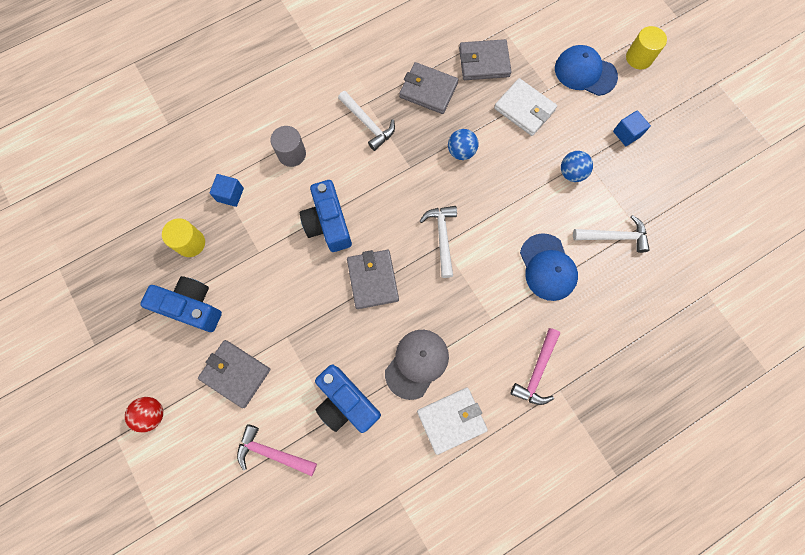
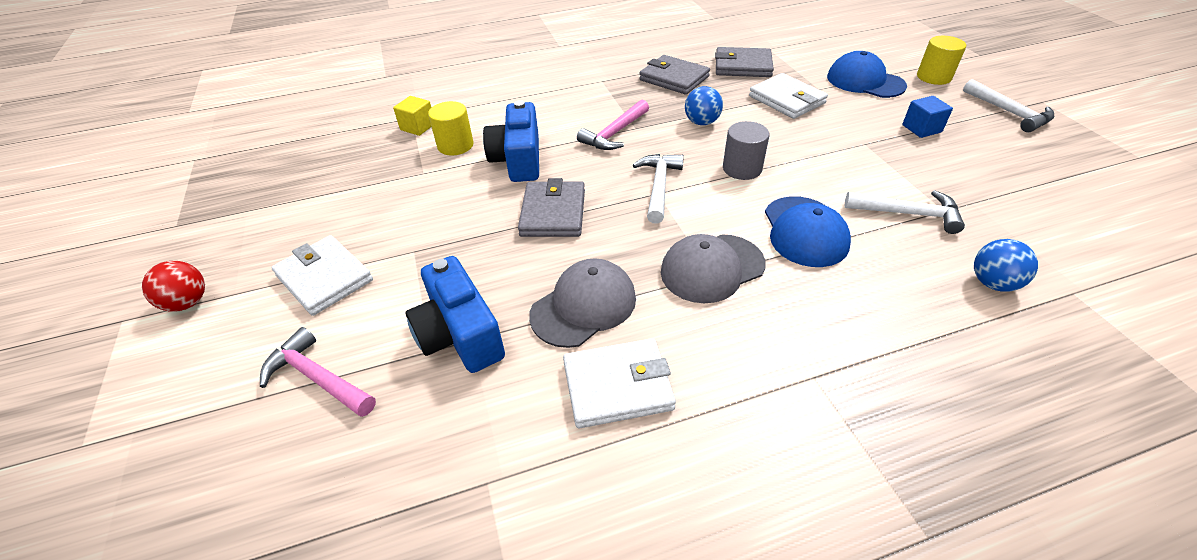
camera: 15 degrees right, 30 degrees down
blue camera [140,276,222,332] -> none
yellow cylinder [162,218,205,257] -> yellow cylinder moved to [428,101,473,155]
grey wallet [198,340,270,408] -> white wallet [271,235,373,316]
blue cube [209,174,244,207] -> yellow cube [393,96,432,136]
grey cylinder [270,126,306,167] -> grey cylinder moved to [723,121,769,180]
white hammer [338,91,395,151] -> white hammer moved to [963,79,1054,132]
pink hammer [511,328,560,405] -> pink hammer moved to [577,100,649,150]
blue ball [561,151,593,182] -> blue ball moved to [974,239,1038,292]
none -> grey cap [661,234,765,303]

